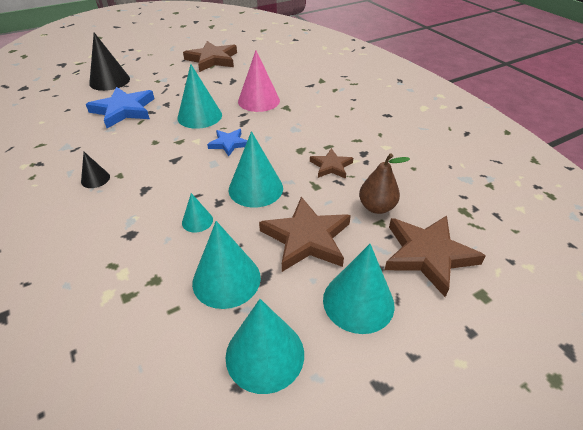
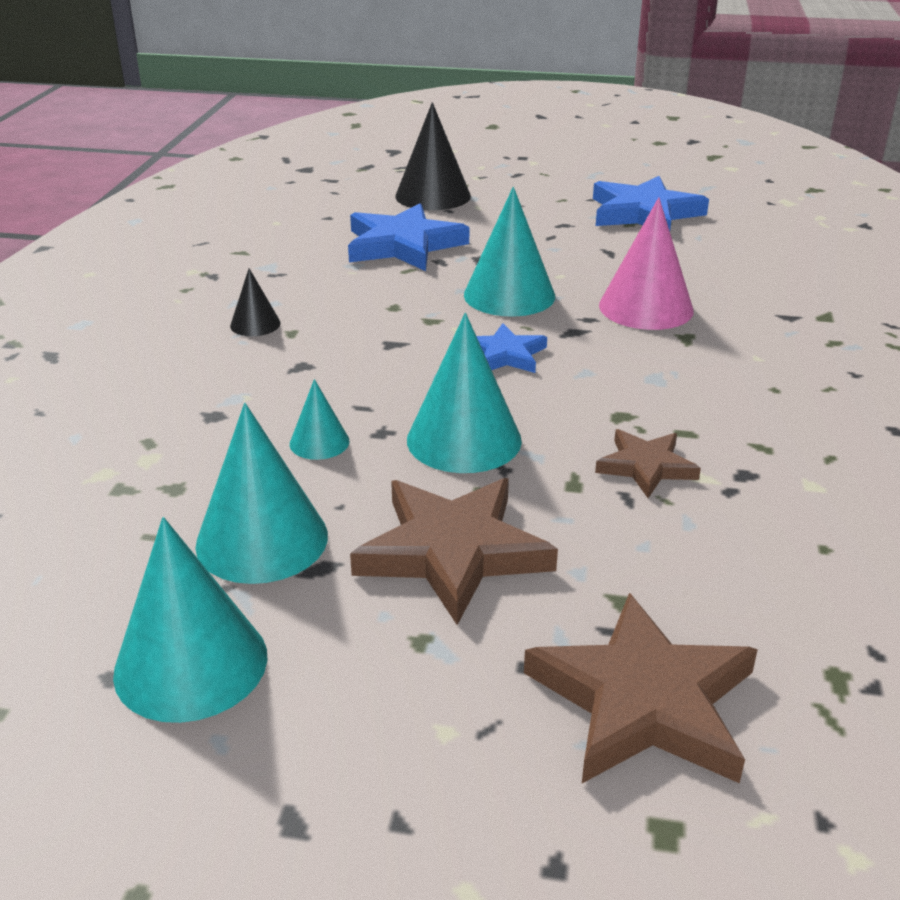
camera: 40 degrees right, 10 degrees down
brown star [183,41,237,72] -> blue star [593,176,709,231]
turquoise cone [323,244,395,334] -> none
brown pear [359,153,410,214] -> none

